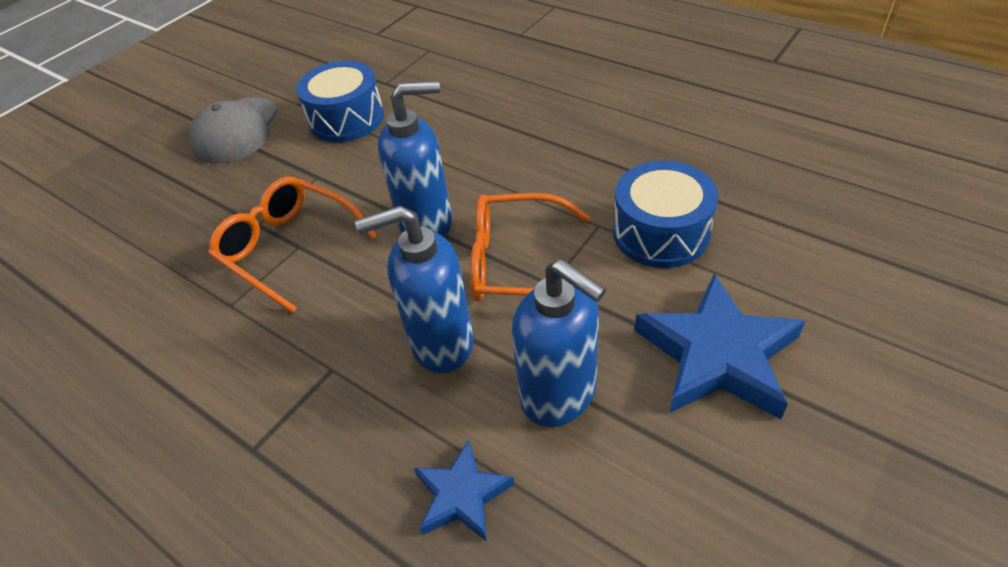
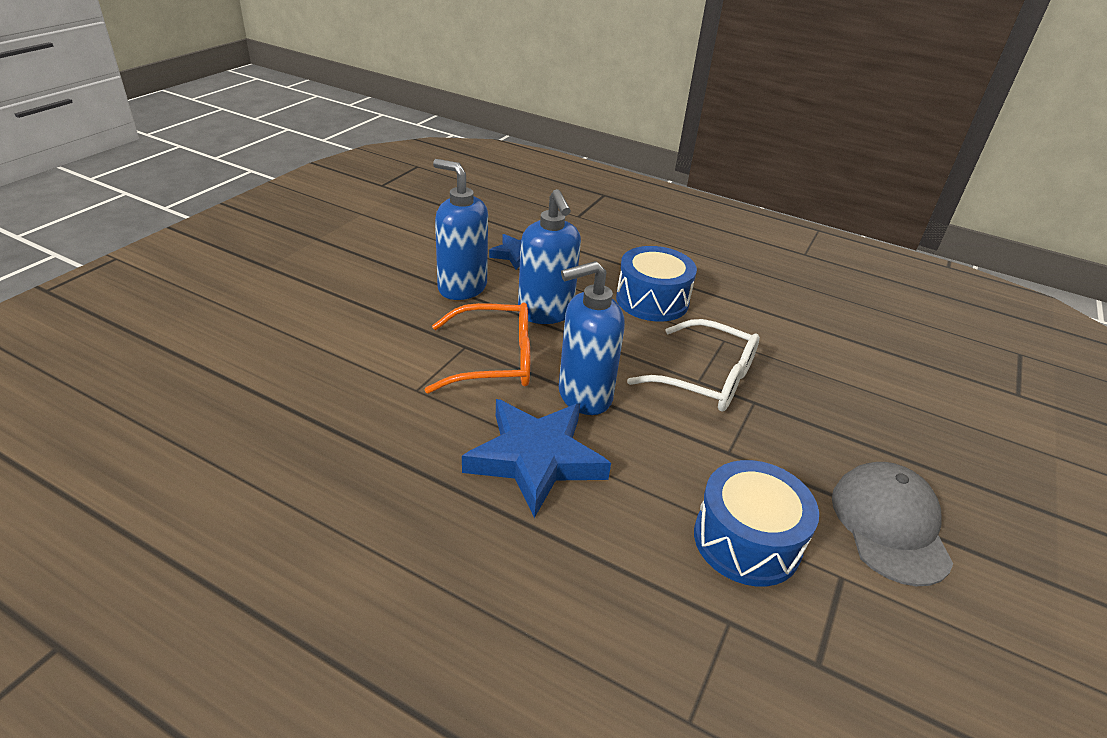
camera: 165 degrees right, 10 degrees down
orange glasses [208,176,377,313] -> white glasses [627,319,760,412]
blue soap dispenser [355,205,474,373] -> blue soap dispenser turned 90 degrees clockwise [518,189,581,324]
blue drum [613,160,718,268] -> blue drum moved to [616,246,697,322]
blue star [634,274,805,419] -> blue star moved to [462,399,611,518]

